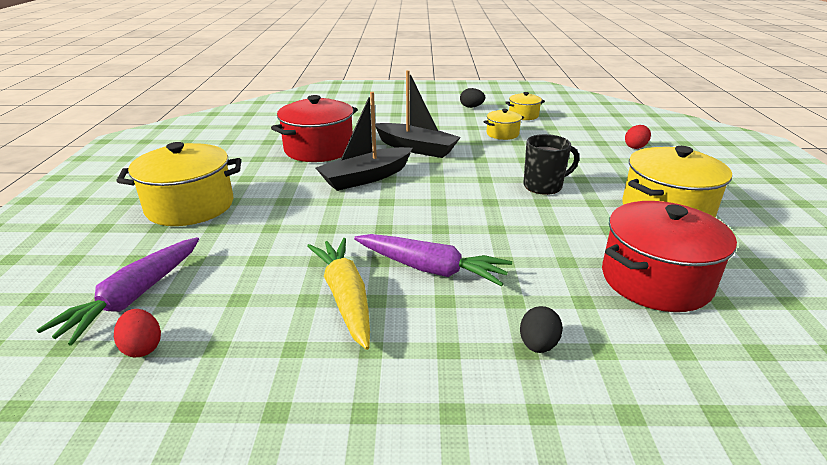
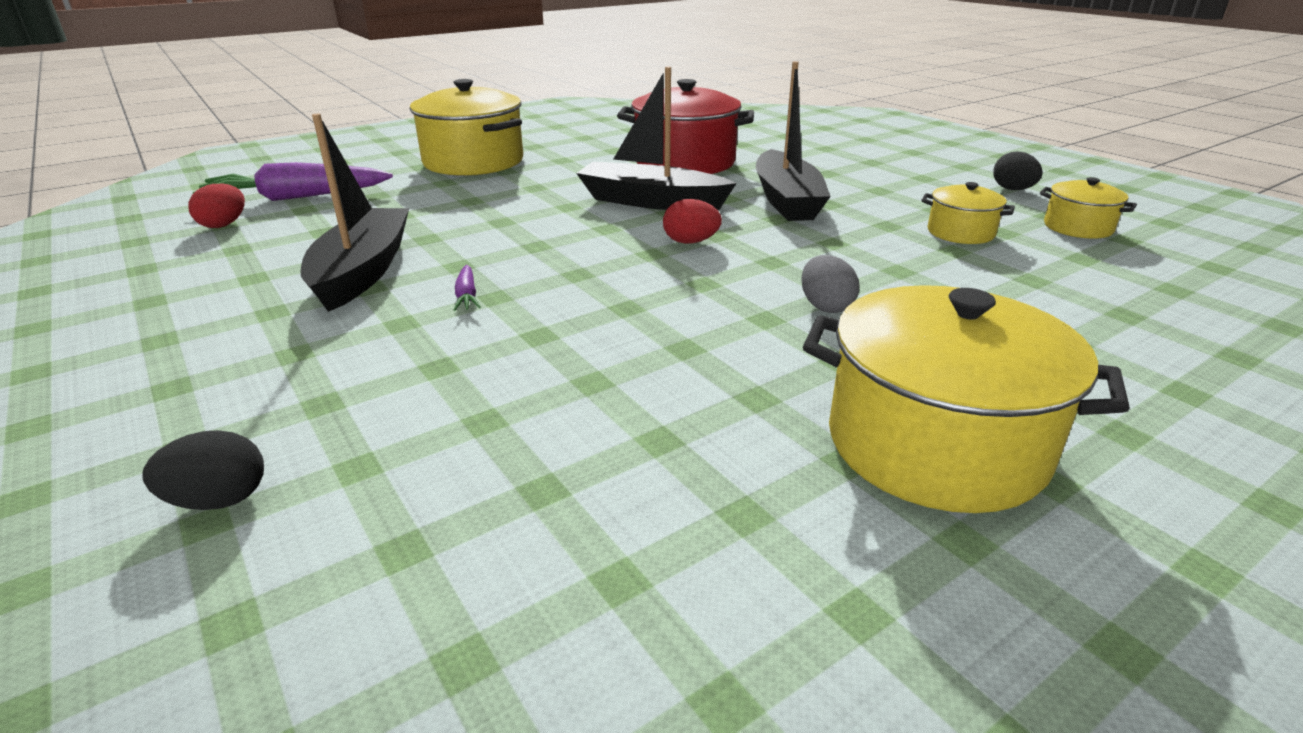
camera: 55 degrees right, 0 degrees up
yellow carrot [307,238,370,350] -> black boat [300,114,409,312]
purple carrot [354,234,512,286] -> purple carrot [454,265,481,311], size x0.42
black egg [520,306,563,353] -> black egg moved to [142,430,264,510]
black mug [523,134,579,195] -> grey egg [801,255,859,313]
red pot [602,201,737,312] -> none
red egg [625,125,651,149] -> red egg moved to [663,199,722,244]

